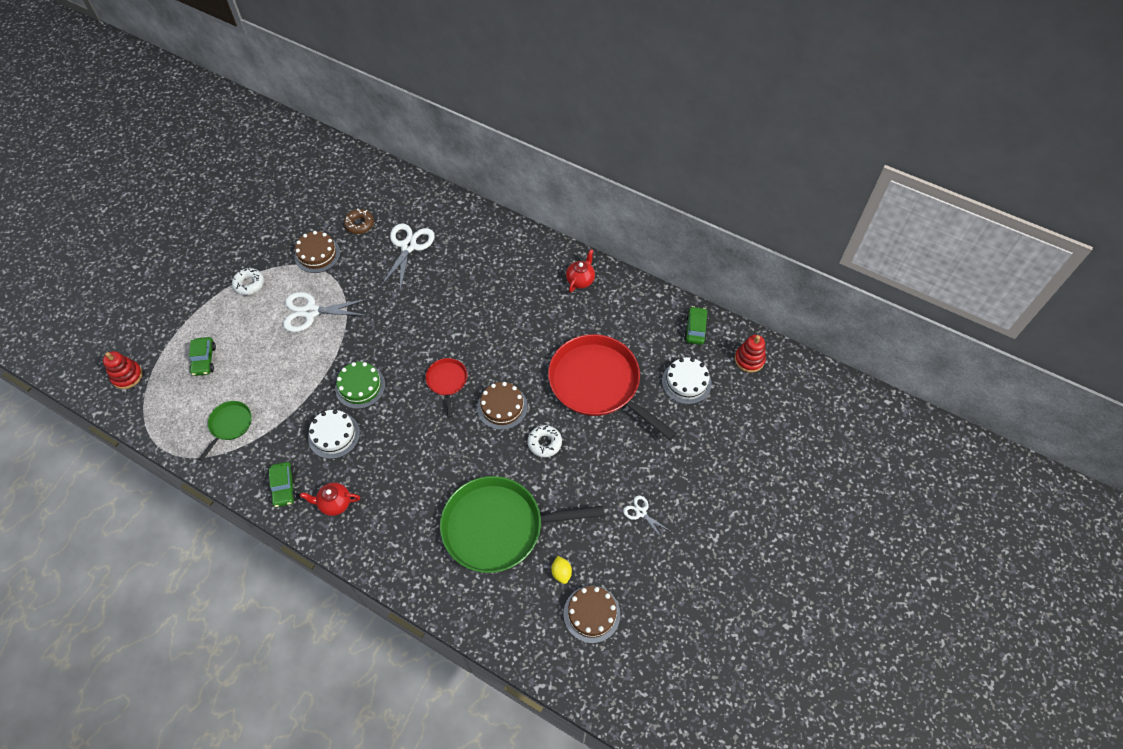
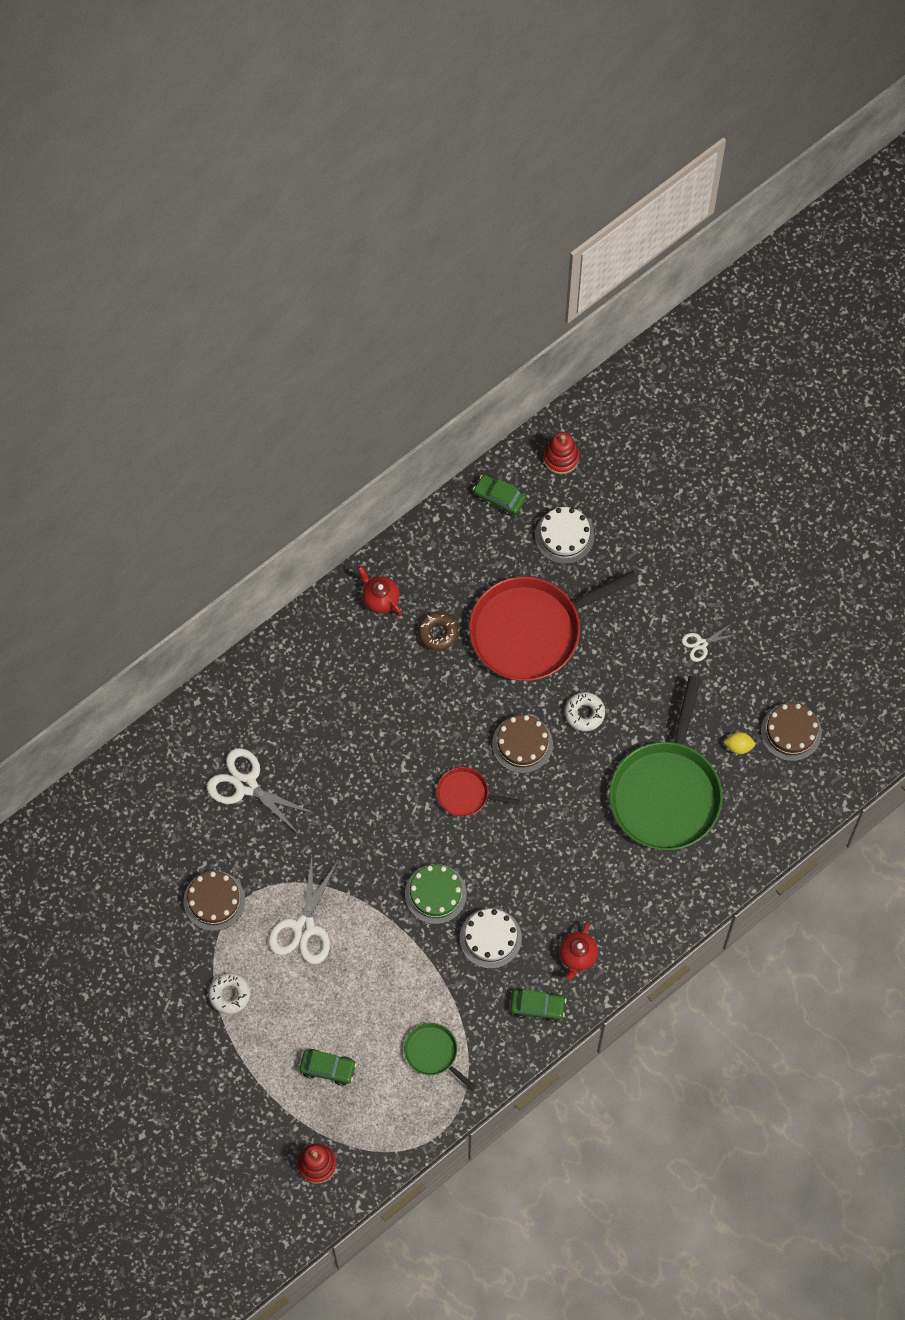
camera: 70 degrees left, 10 degrees up
brown donut [344,209,374,234] -> brown donut moved to [418,612,458,651]

